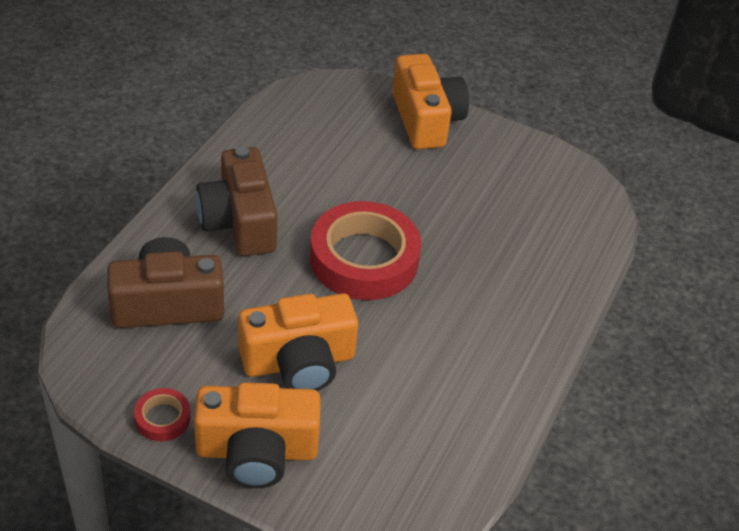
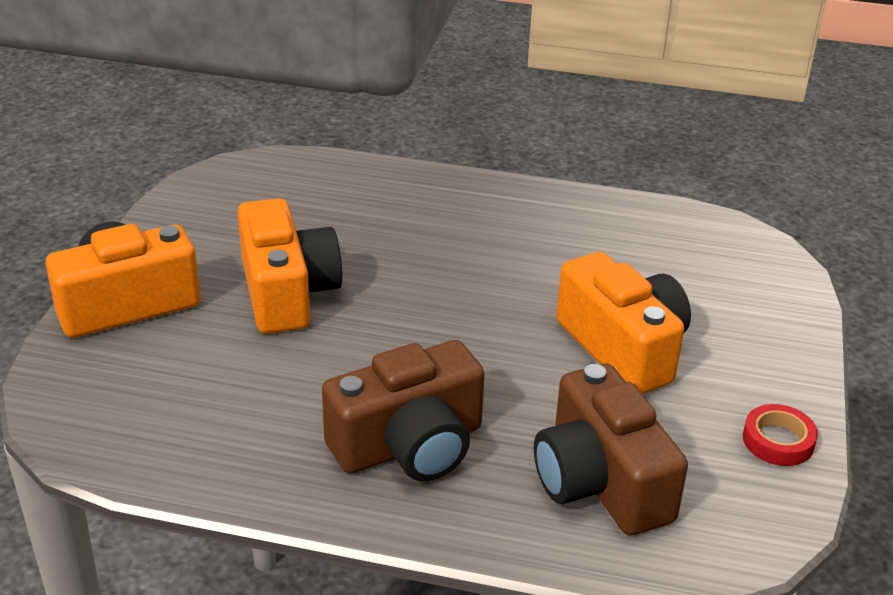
camera: 100 degrees left, 10 degrees down
orange camera [194,382,321,488] -> orange camera moved to [237,198,342,334]
red tape [310,201,421,300] -> none

